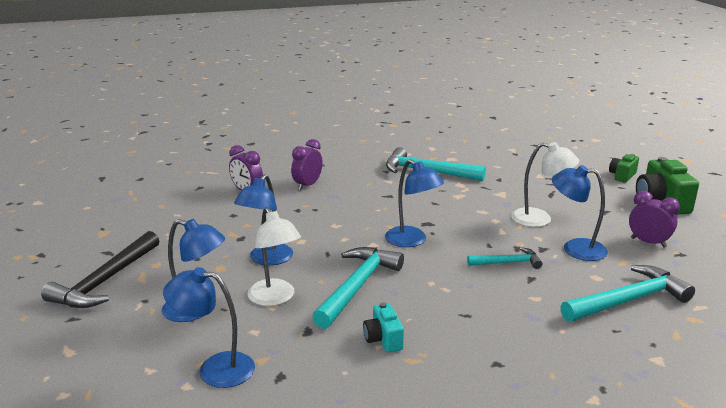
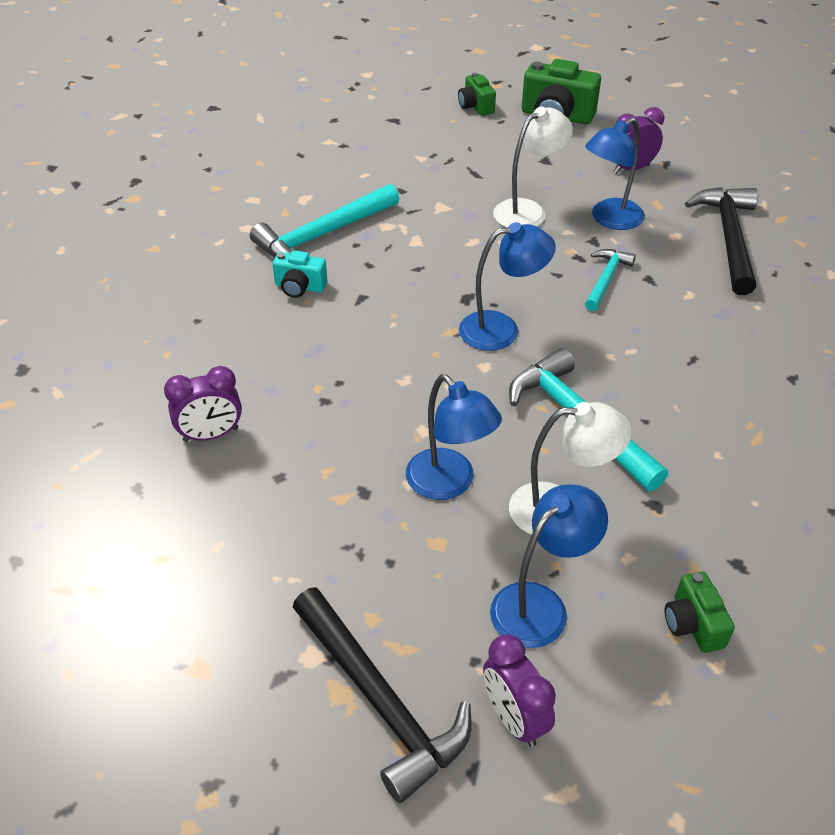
camera: 60 degrees left, 20 degrees up
blue lamp [163,267,255,388] -> green camera [665,571,735,653]
purple clock [291,139,323,190] -> purple clock moved to [483,634,556,747]
turquoise camera [363,303,404,352] -> turquoise camera moved to [273,250,327,298]
turquoise hammer [560,265,695,322] -> black hammer [685,187,758,295]

